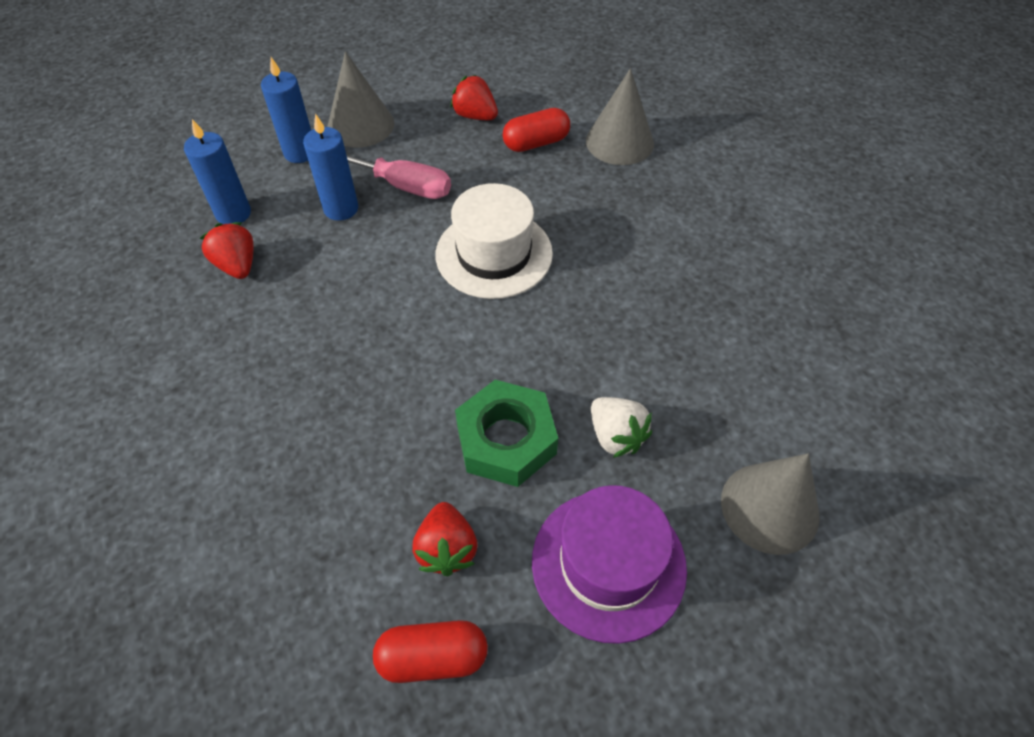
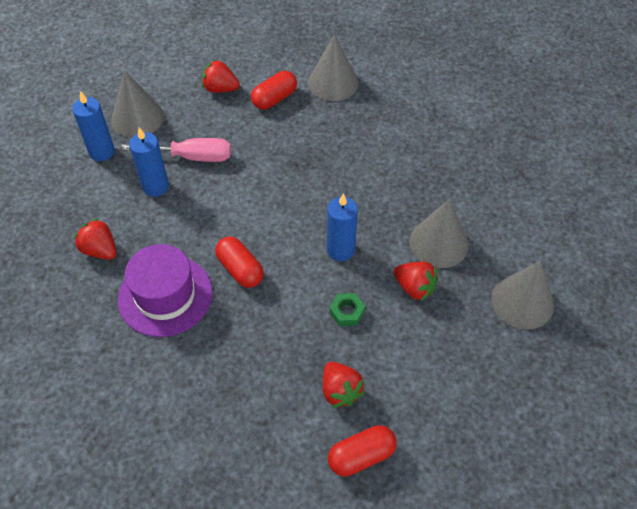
camera: 20 degrees left, 0 degrees up
blue candle [184,119,251,224] -> blue candle moved to [327,194,358,261]
white hat [435,183,553,299] -> none
green nut [455,380,558,487] -> green nut [329,293,365,326], size x0.50
purple hat [532,485,687,644] -> purple hat moved to [118,244,212,337]
white strawberry [591,397,652,458] -> red strawberry [394,262,438,301]
none -> red capsule [215,237,264,288]
none -> grey cone [409,199,469,268]

